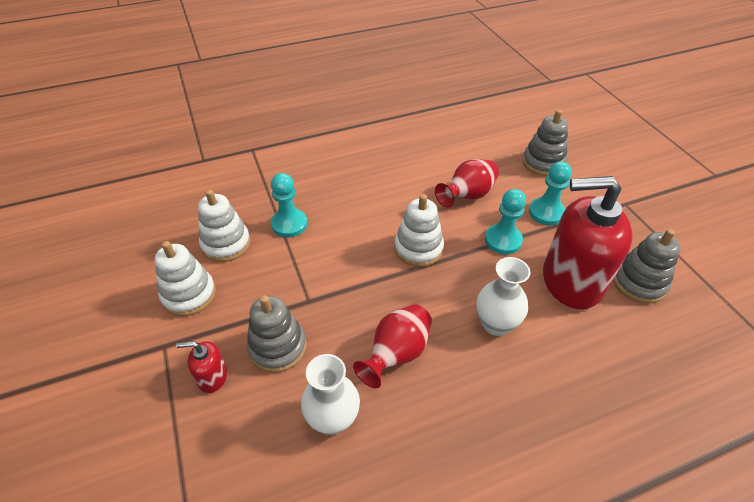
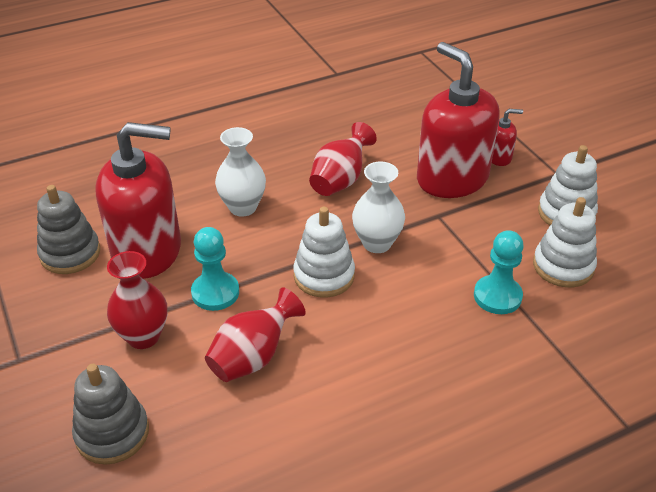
camera: 175 degrees right, 5 degrees down
grey stacking toy [247,295,306,373] -> red soap dispenser [417,42,500,198]
white vase [301,354,360,435] -> white vase moved to [352,162,405,253]
turquoise pawn [529,162,572,225] -> red vase [107,251,167,349]

